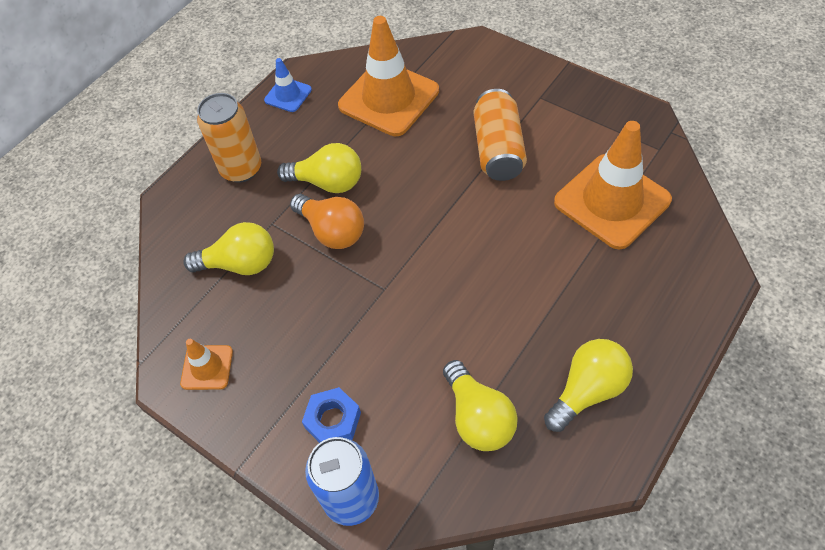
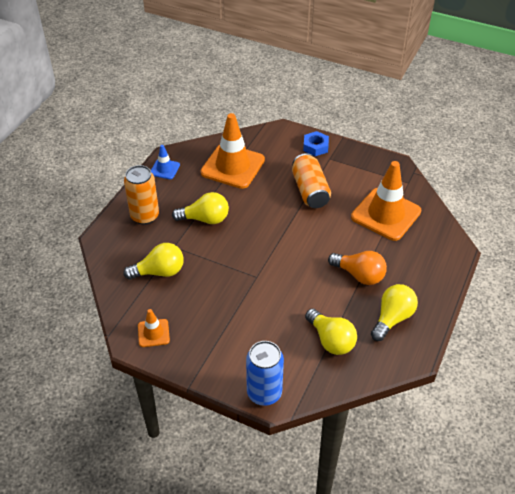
camera: 15 degrees left, 10 degrees down
orange light bulb [290,194,364,249] -> orange light bulb moved to [328,251,387,285]
blue nut [302,387,361,443] -> blue nut moved to [303,131,329,156]

